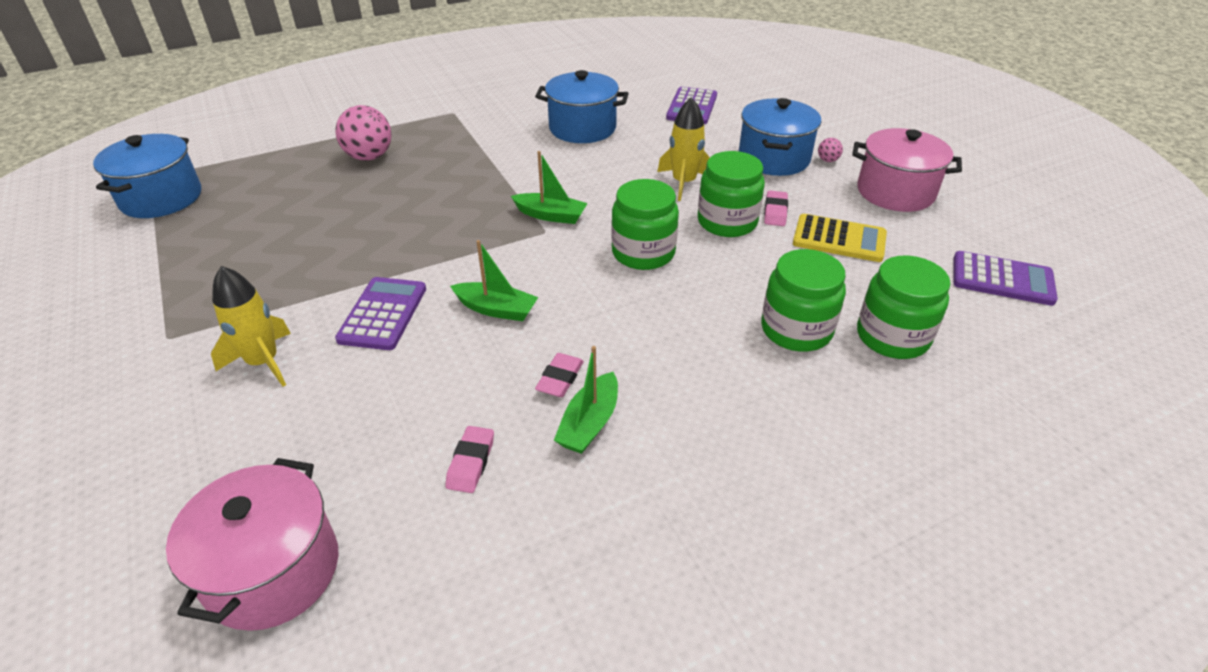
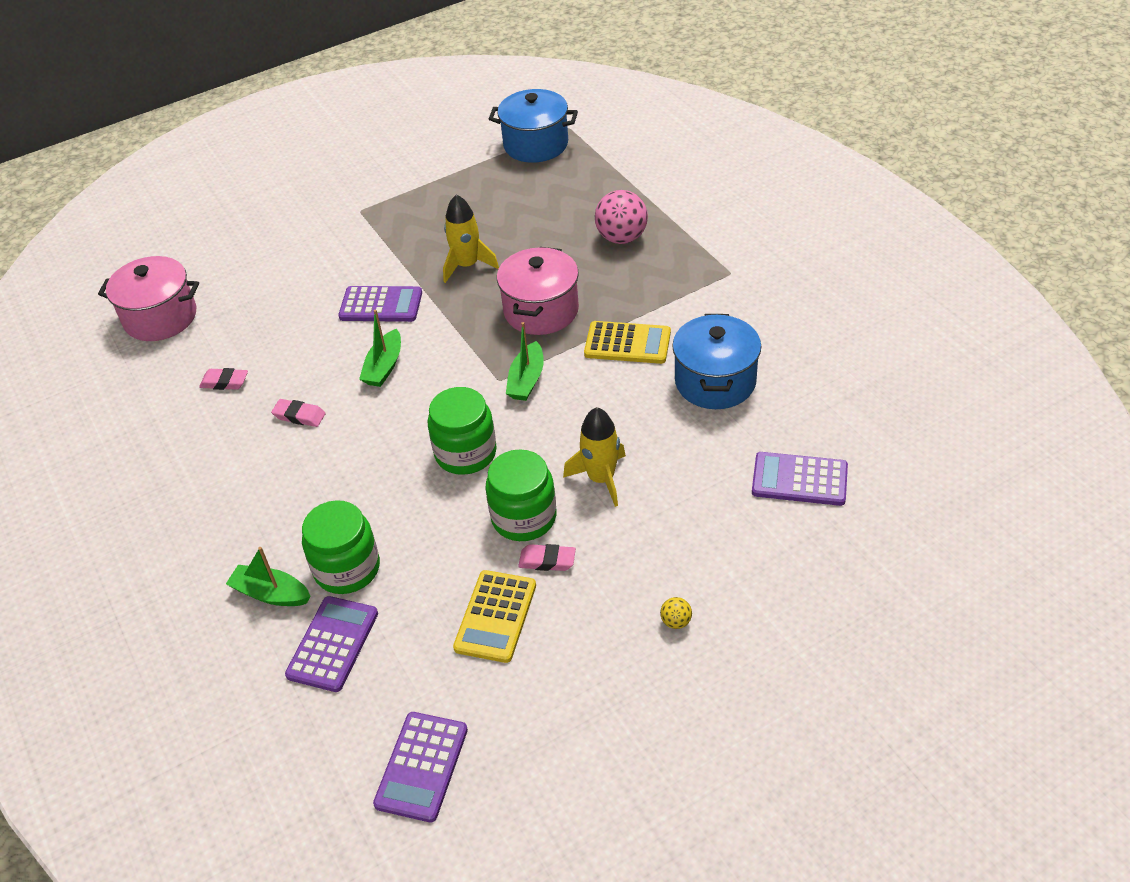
camera: 90 degrees right, 5 degrees up
yellow rocket [211,266,291,387] -> yellow rocket moved to [443,195,499,283]
green boat [554,346,618,454] -> green boat moved to [226,547,311,606]
blue pot [739,98,821,176] -> none
pink ball [818,138,843,162] -> yellow ball [660,597,692,629]
pink pot [852,128,962,212] -> pink pot moved to [497,247,579,335]
green jar [857,255,951,359] -> purple calculator [285,596,378,692]
none -> yellow calculator [584,321,671,364]

